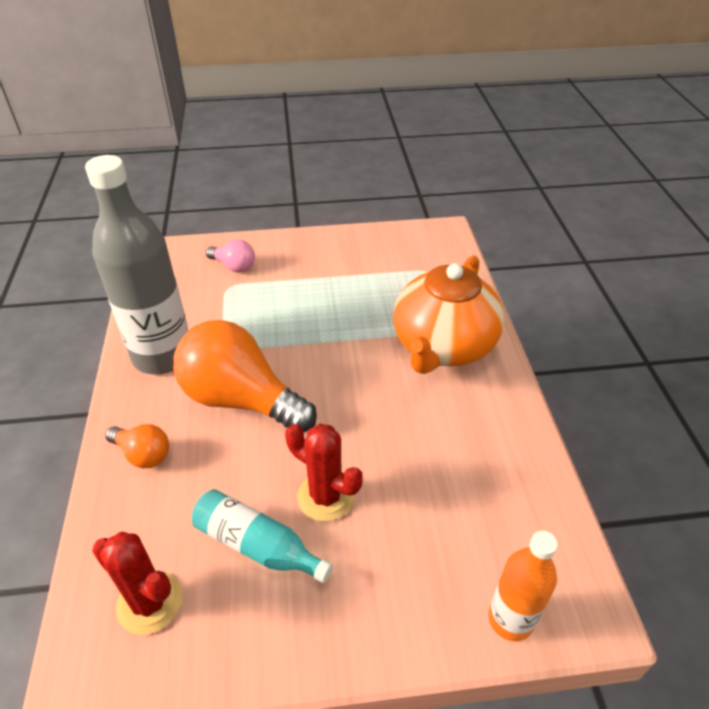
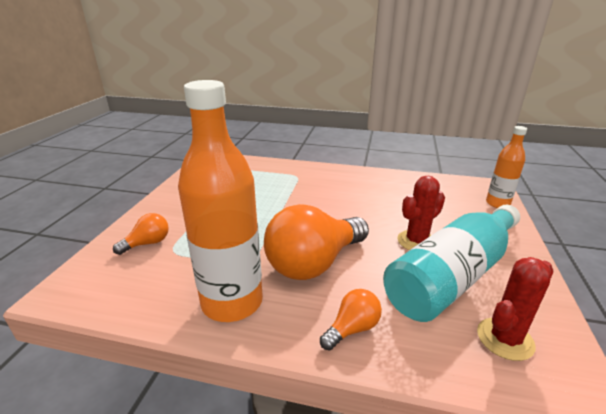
camera: 70 degrees left, 15 degrees down
grey bottle [85,155,188,375] -> orange bottle [178,80,263,322]
turquoise bottle [192,489,333,583] -> turquoise bottle [383,205,520,322], size x1.86
pink light bulb [206,240,255,272] -> orange light bulb [113,213,169,255]
orange teapot [393,255,504,374] -> none

